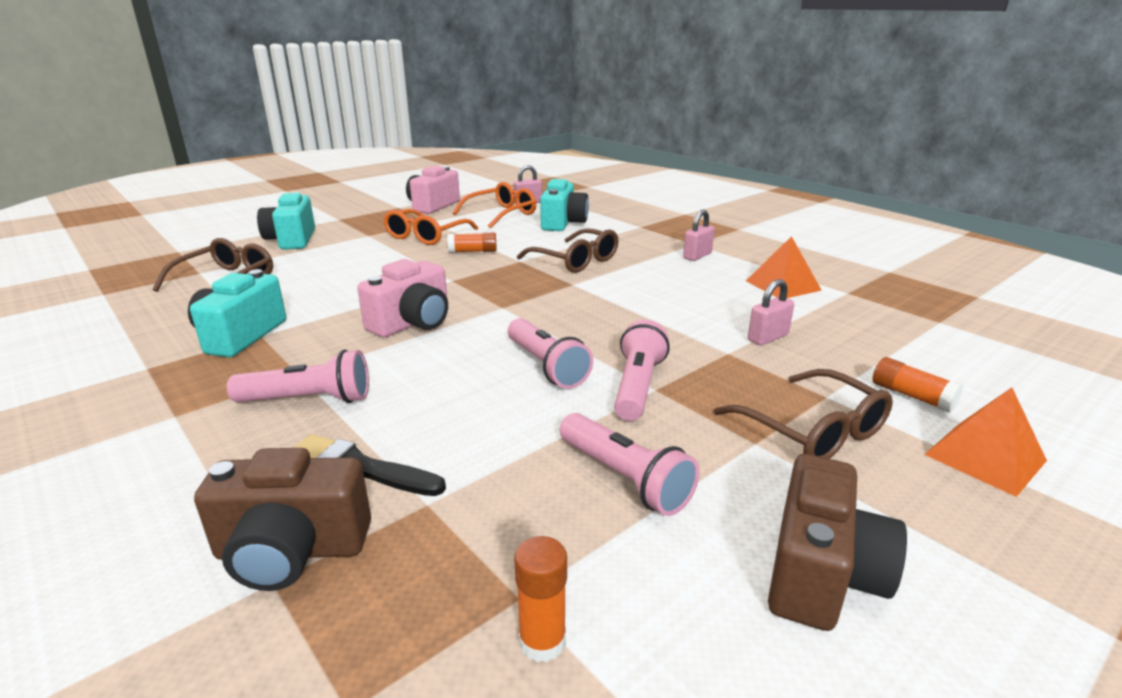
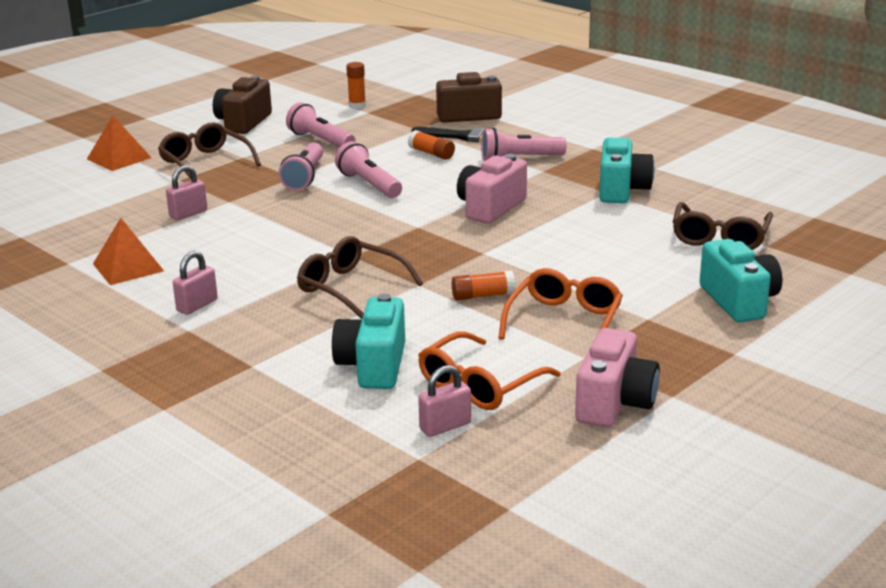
camera: 175 degrees right, 0 degrees up
orange glue stick [873,357,963,412] -> orange glue stick moved to [408,130,455,160]

